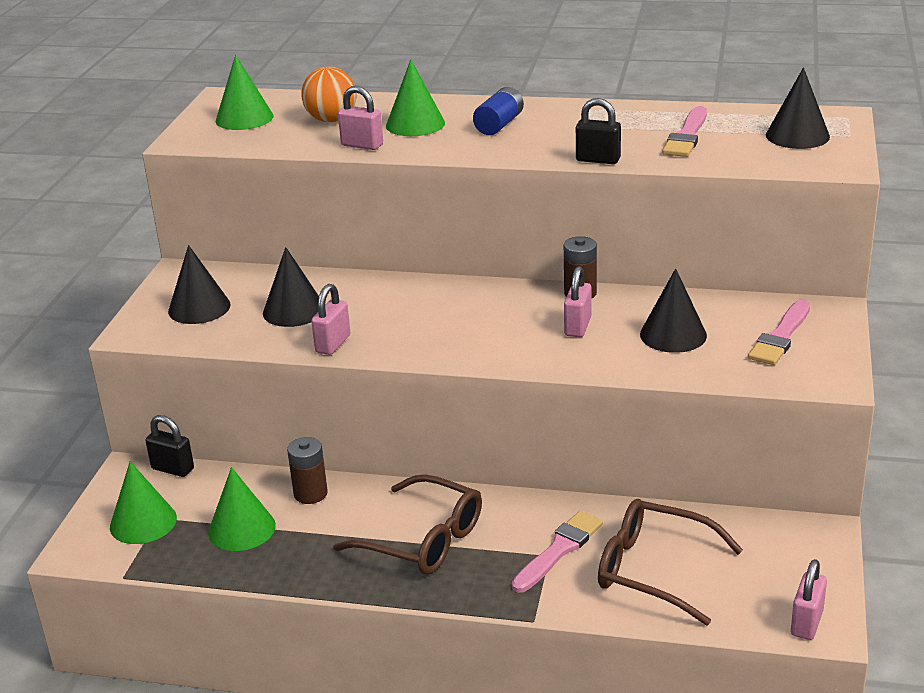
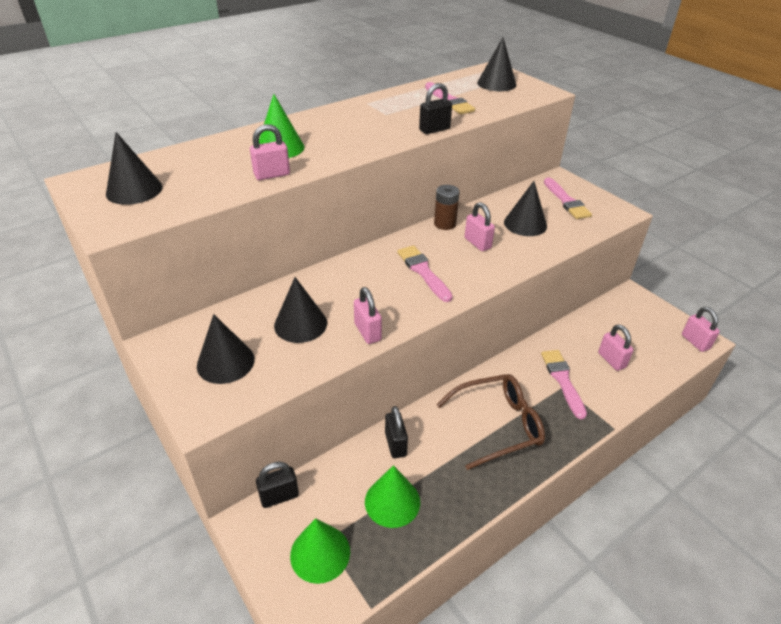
camera: 50 degrees left, 10 degrees up
green cone [216,55,274,130] -> black cone [106,132,162,205]
brown battery [287,437,328,504] -> black padlock [385,406,408,458]
orange ball [301,67,356,122] -> none
blue battery [473,87,524,135] -> none
brown glasses [598,499,743,626] -> pink padlock [598,324,634,371]
none -> pink brush [397,245,453,302]

